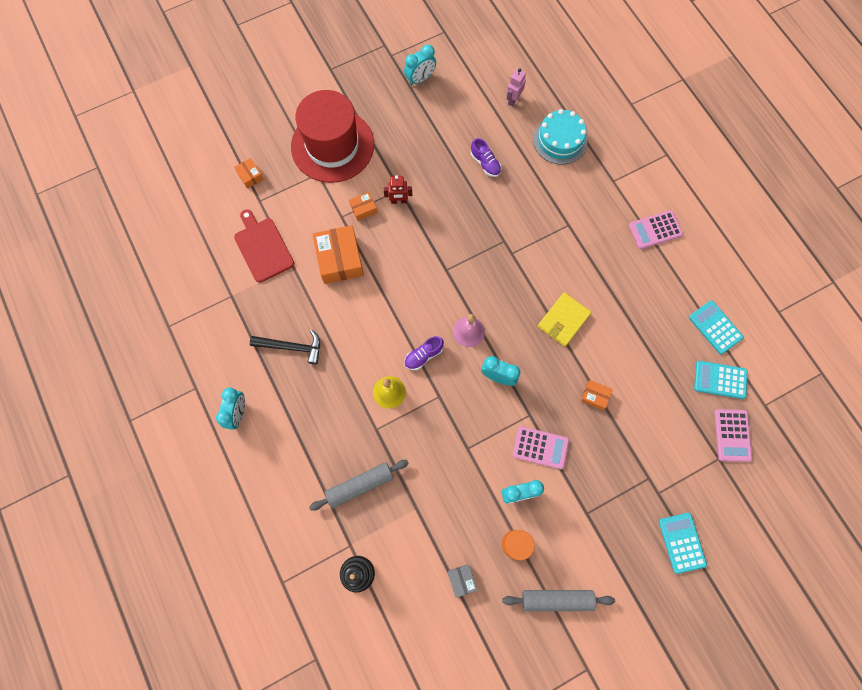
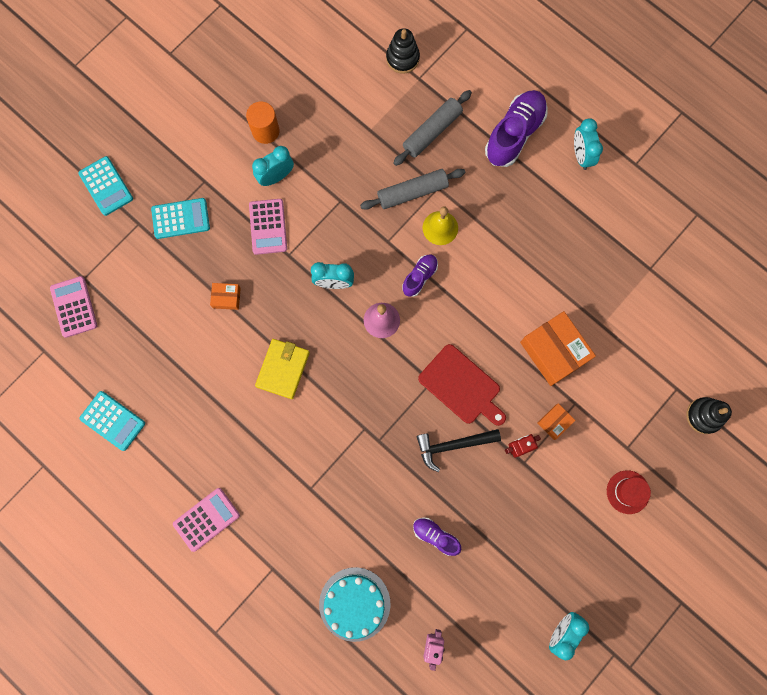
camera: 160 degrees right, 5 degrees up
orange box [234,158,264,189] -> black stacking toy [686,397,732,434]
red cutting board [234,209,294,283] -> red cutting board moved to [418,344,506,426]
black hammer [250,330,320,365] -> black hammer moved to [417,429,501,472]
red hat [291,90,374,183] -> red hat [607,470,651,514], size x0.40
grey box [447,564,477,598] -> none
grey rolling pin [502,590,615,611] -> grey rolling pin moved to [360,169,465,210]
pink calculator [513,426,569,469] -> pink calculator turned 90 degrees counterclockwise [249,199,287,255]
turquoise calculator [694,361,748,399] -> turquoise calculator moved to [151,198,210,239]
none -> purple shoe [485,90,548,167]

